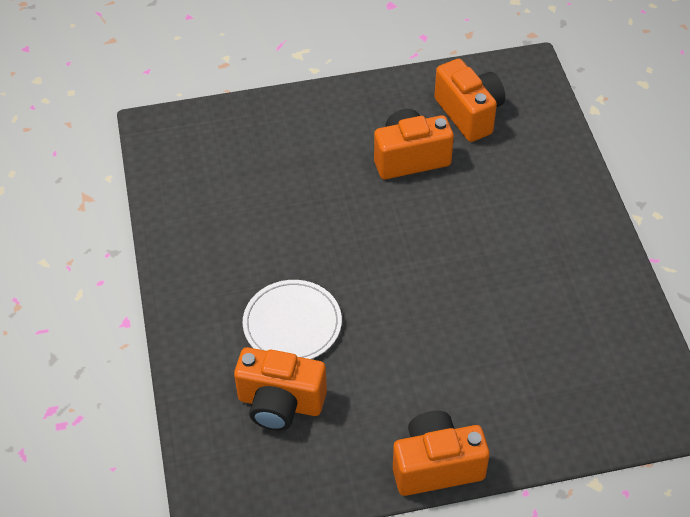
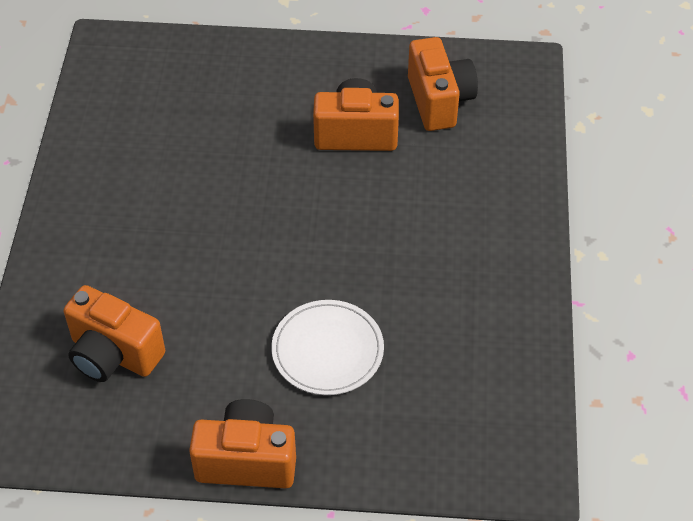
camera: 15 degrees right, 0 degrees up
white plate [243,280,342,359] -> white plate moved to [272,300,384,395]

